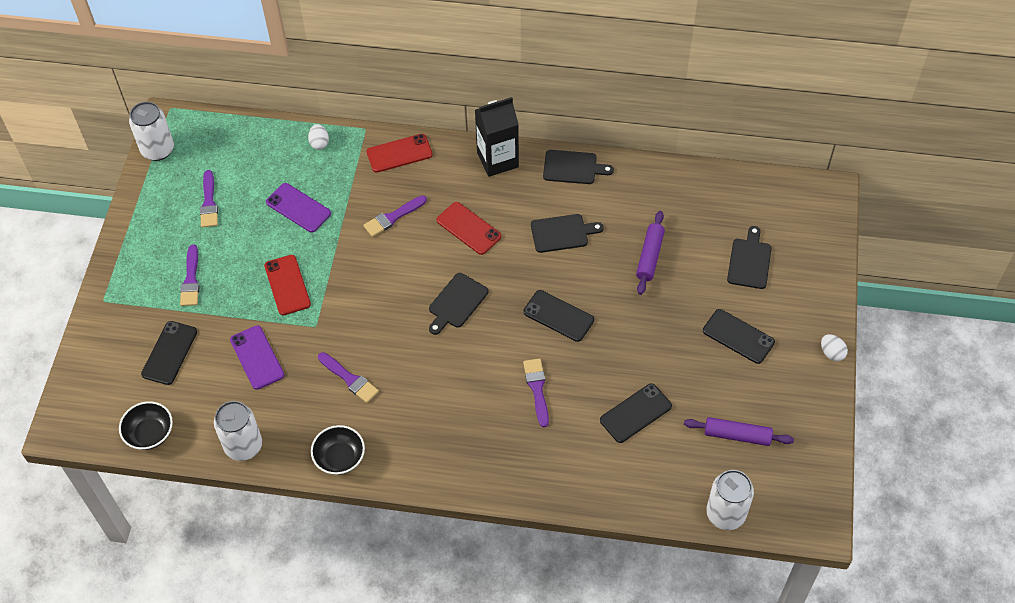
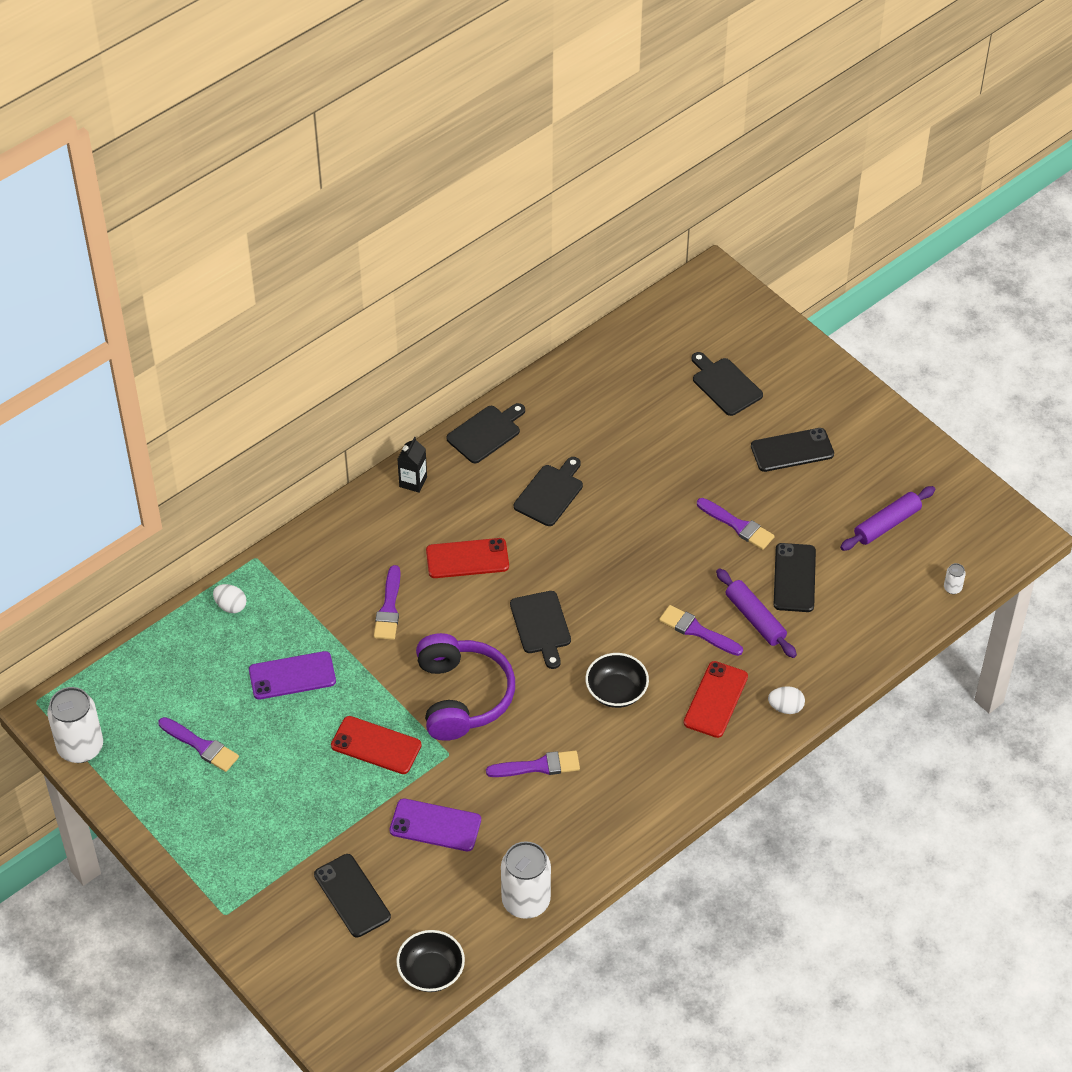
camera: 50 degrees left, 5 degrees down
purple brush [180,244,200,306] -> purple brush moved to [697,498,775,550]
black bowl [311,425,365,475] -> black bowl moved to [585,653,649,708]
red phone [366,134,433,173] -> red phone moved to [684,661,748,738]
black carton [475,97,519,177] -> black carton [398,437,427,493], size x0.53
black phone [523,290,594,342] -> none
purple rolling pin [636,211,665,295] -> purple rolling pin moved to [716,568,797,658]
white can [706,470,754,530] -> white can [944,563,966,594], size x0.42
white egg [821,334,848,361] -> white egg moved to [768,686,805,714]
none -> purple headphones [416,633,515,741]

